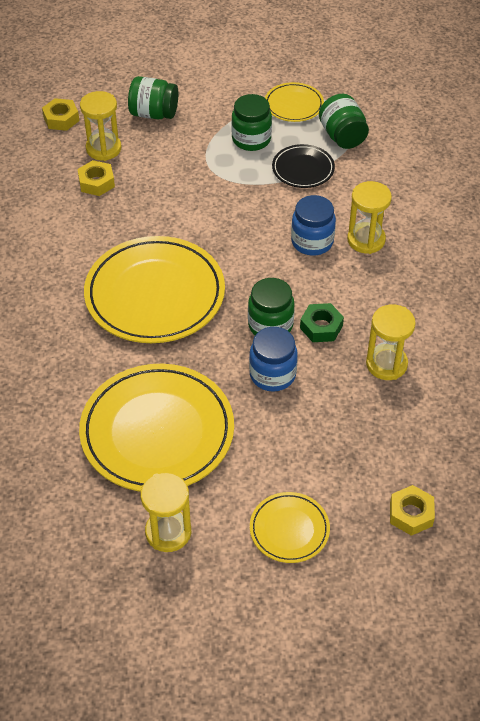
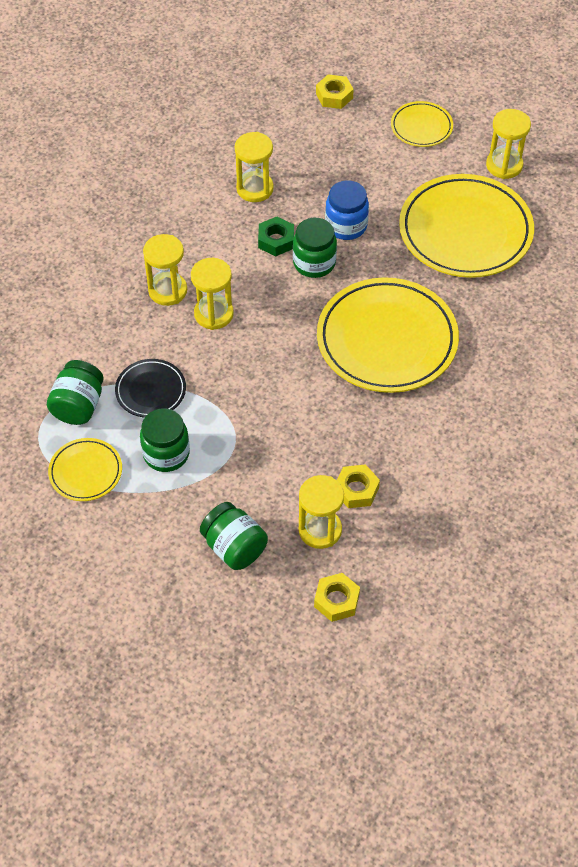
camera: 145 degrees left, 5 degrees up
blue jar [291,195,336,256] -> yellow hourglass [191,258,234,330]

